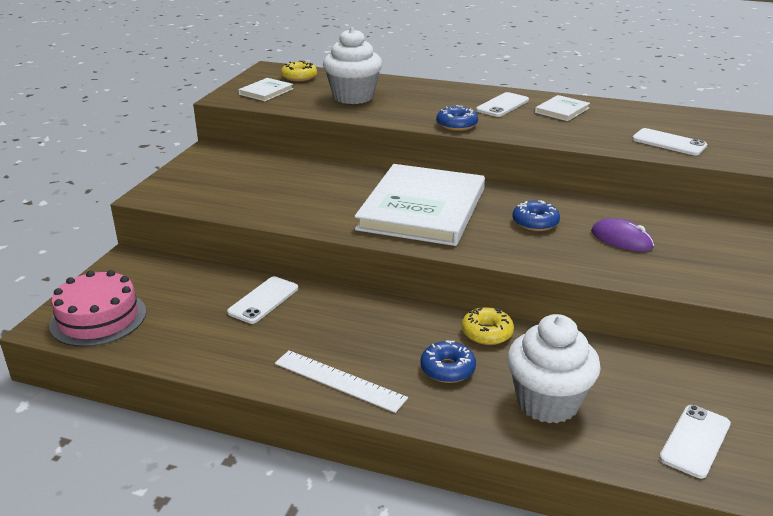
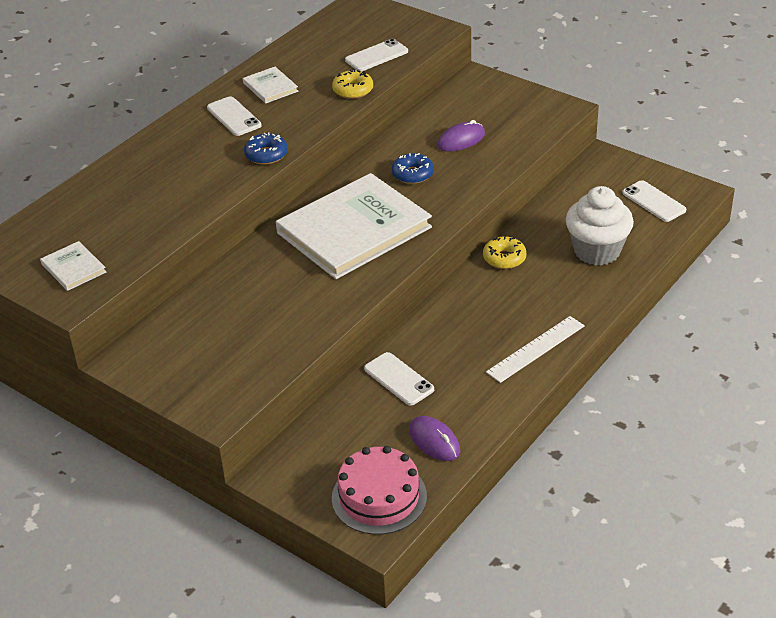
camera: 70 degrees left, 10 degrees up
yellow donut [281,60,317,81] -> yellow donut moved to [332,69,373,99]
white cupcake [323,27,382,104] -> none
white book [355,164,485,246] -> white book turned 75 degrees counterclockwise [276,173,432,279]
blue donut [420,340,476,383] -> none
none -> purple mouse [409,416,460,461]

